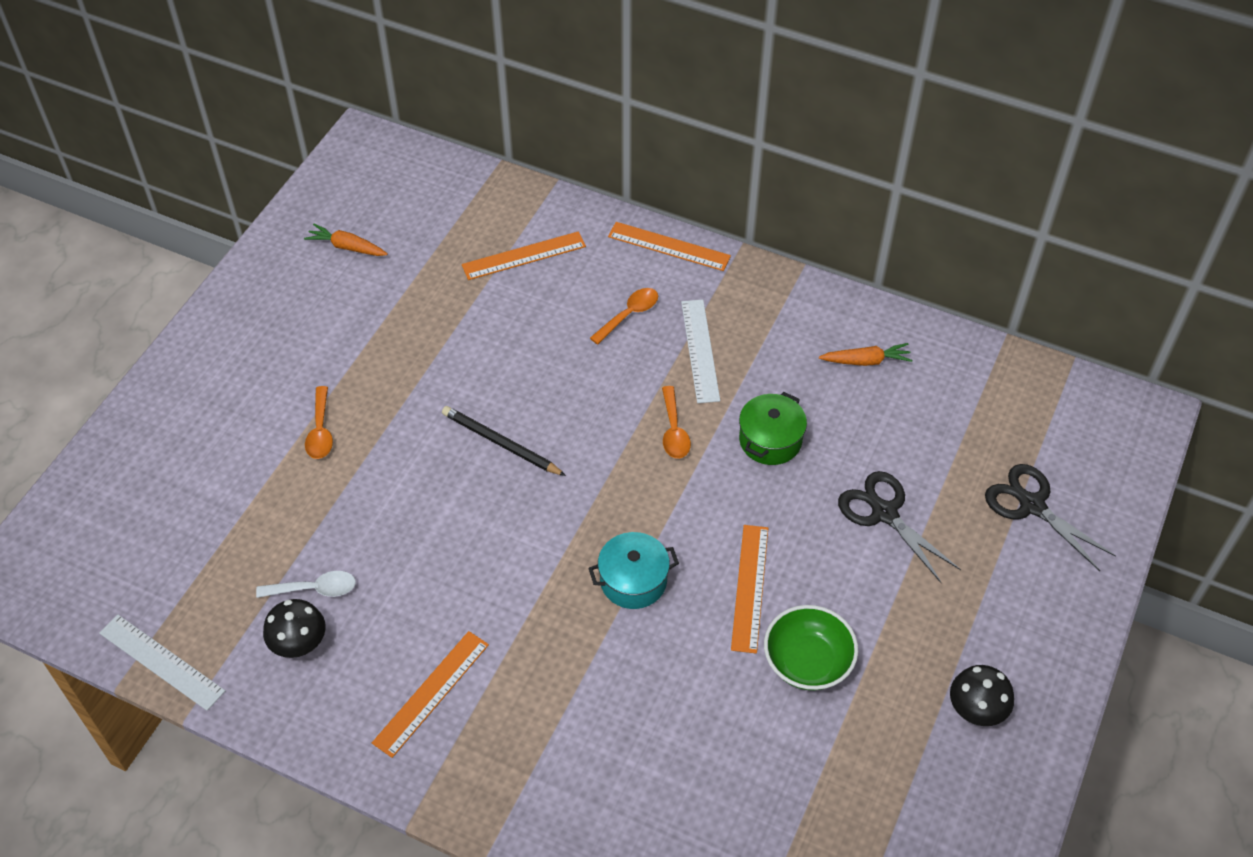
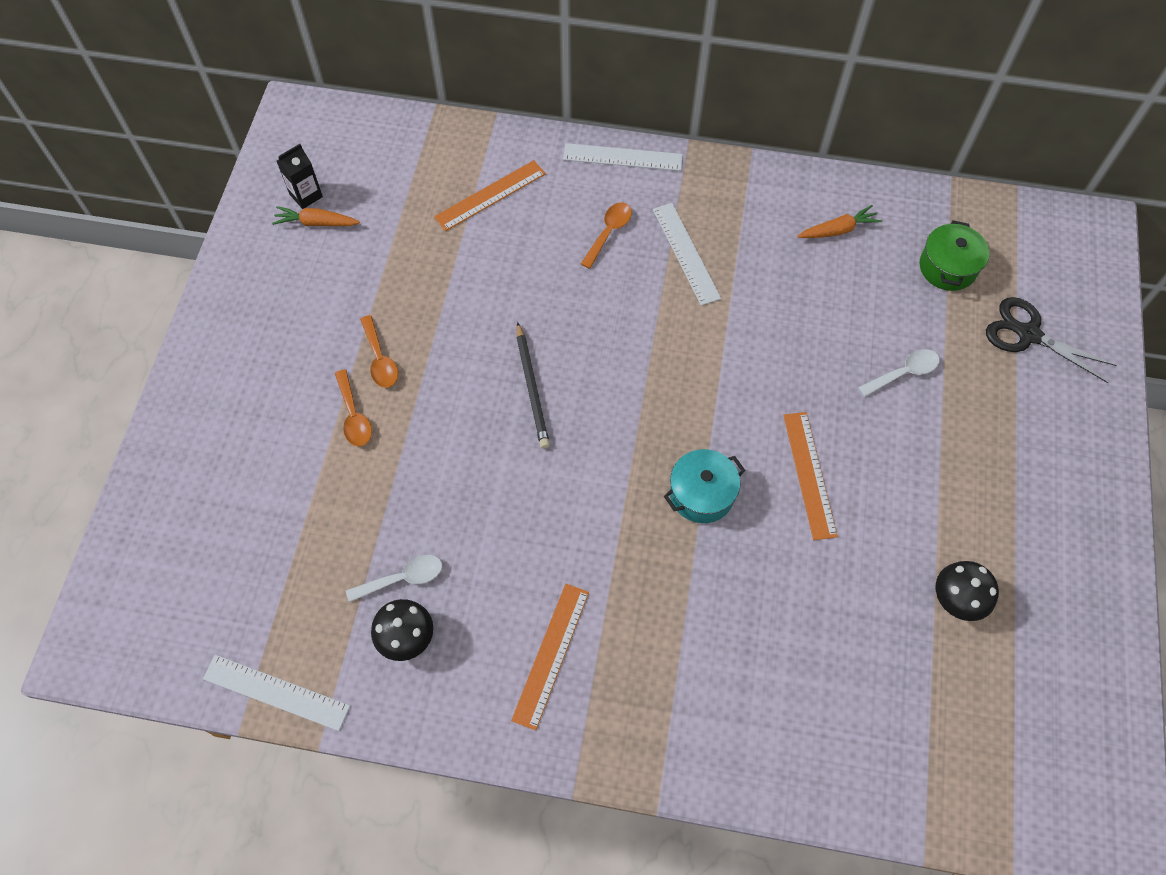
camera: 15 degrees left, 10 degrees up
black pencil [442,406,566,476] -> black pencil turned 120 degrees counterclockwise [516,322,550,449]
orange ruler [608,222,731,271] -> white ruler [563,143,683,171]
orange spoon [662,386,691,459] -> orange spoon moved to [360,315,398,388]
green pot [739,392,807,465] -> green pot moved to [920,220,989,291]
green bowl [764,605,858,690] -> none
black scissors [838,471,961,583] -> white spoon [858,349,939,397]
black mushroom [950,665,1014,726] -> black mushroom moved to [936,561,999,621]
none -> black carton [277,144,323,209]

